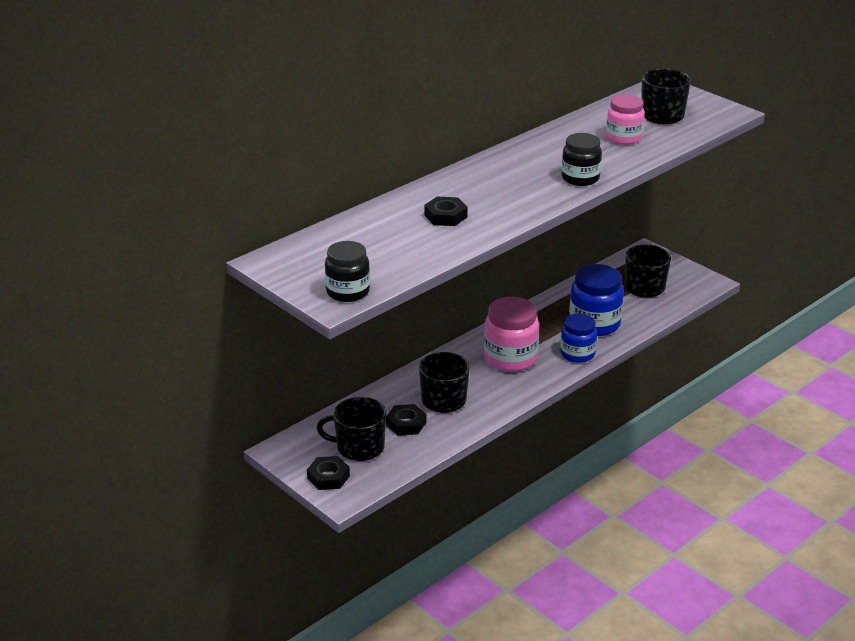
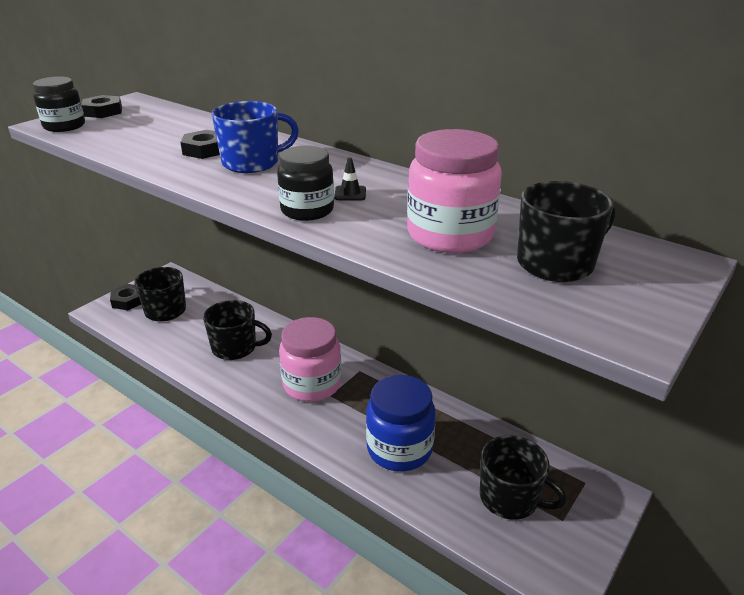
camera: 80 degrees right, 0 degrees up
black nut [386,404,426,436] -> black nut moved to [81,95,122,118]
blue jar [560,313,597,363] -> none
pink jar [606,95,645,145] -> pink jar [407,129,502,253], size x1.51
none -> blue mug [211,101,299,173]
none -> black traffic cone [334,157,366,200]

